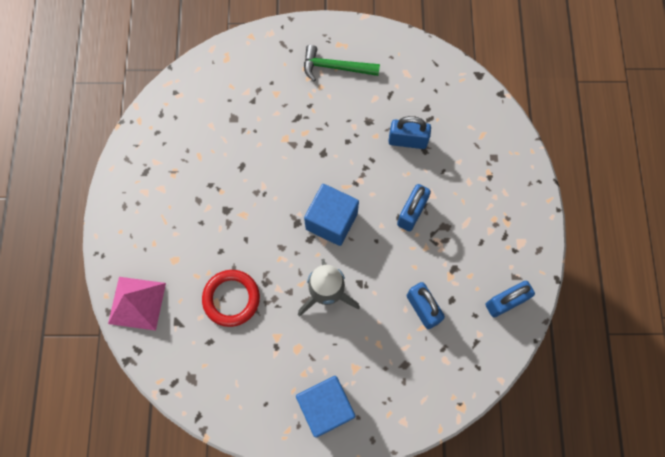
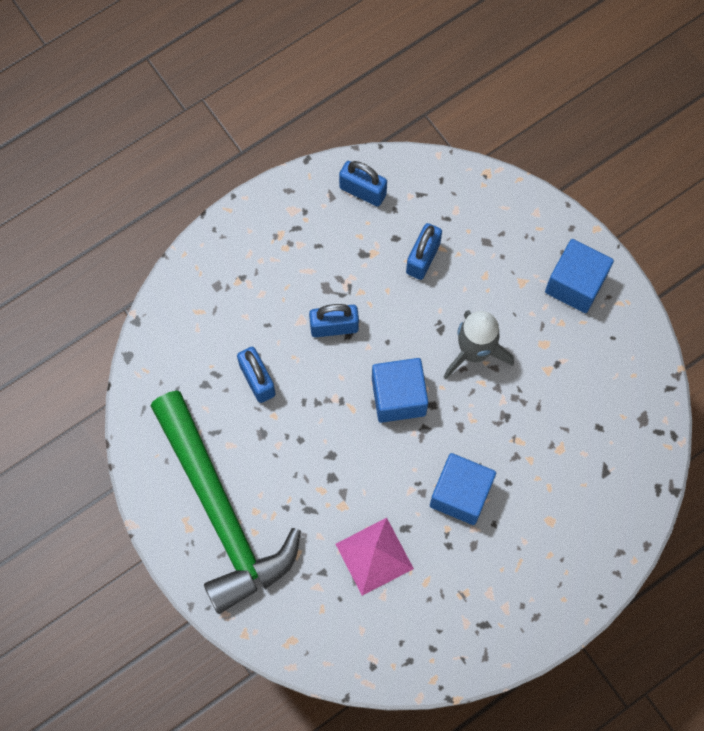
camera: 125 degrees left, 0 degrees up
pink pyramid [108,277,166,331] -> pink pyramid moved to [336,518,414,596]
red ring [202,270,260,327] -> none
green hammer [304,45,380,81] -> green hammer [151,390,301,614], size x2.19
none -> blue cube [430,453,496,525]

